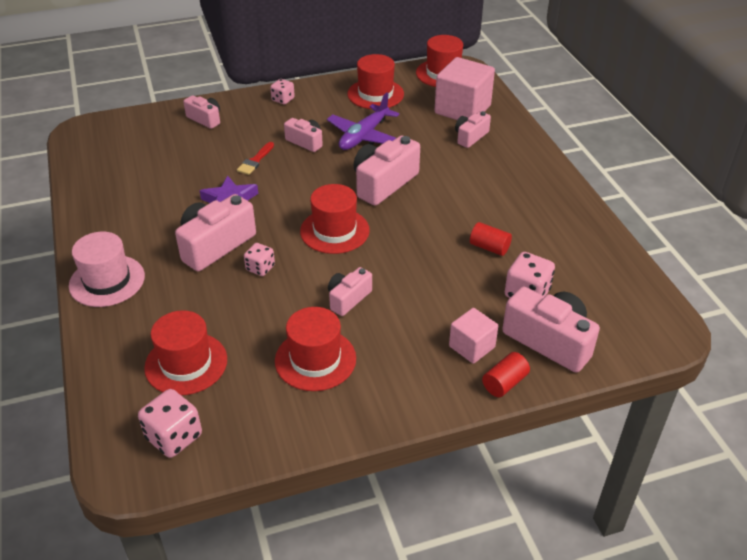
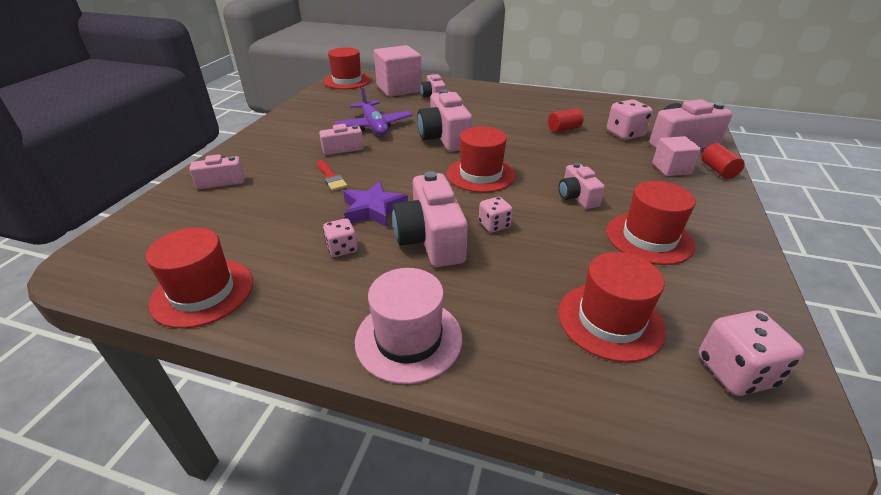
camera: 55 degrees left, 5 degrees down
pink dice [270,79,295,105] -> pink dice moved to [323,218,357,257]
red hat [347,54,404,109] -> red hat moved to [146,227,253,329]

